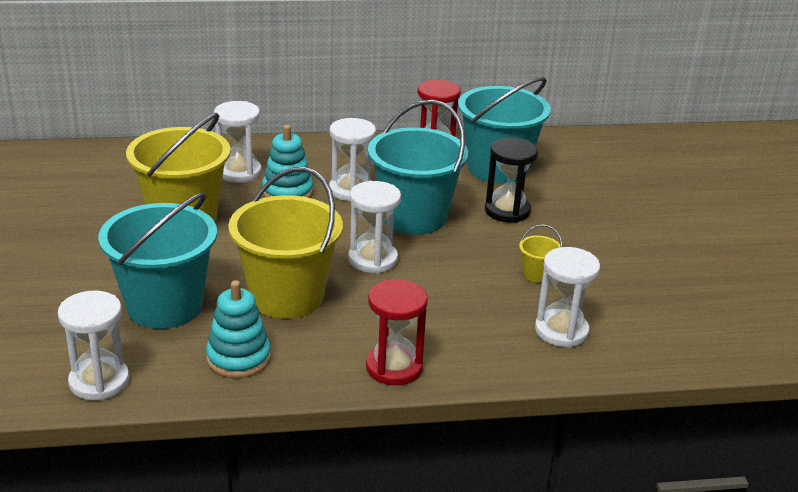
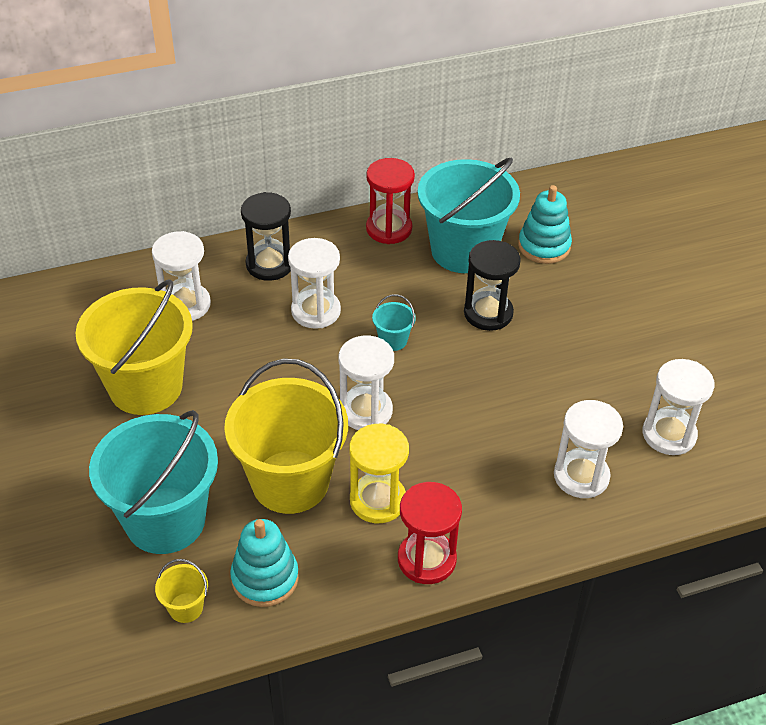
camera: 10 degrees left, 15 degrees up
white hourglass [58,290,129,400] -> white hourglass moved to [642,359,714,455]
turquoise stacking toy [262,125,313,198] -> turquoise stacking toy moved to [518,185,572,264]
turquoise bucket [368,100,468,235] -> turquoise bucket [372,294,416,351], size x0.40
yellow bucket [519,225,562,283] -> yellow bucket moved to [155,559,208,623]
none -> black hourglass [241,192,291,281]
none -> yellow hourglass [349,424,409,523]

